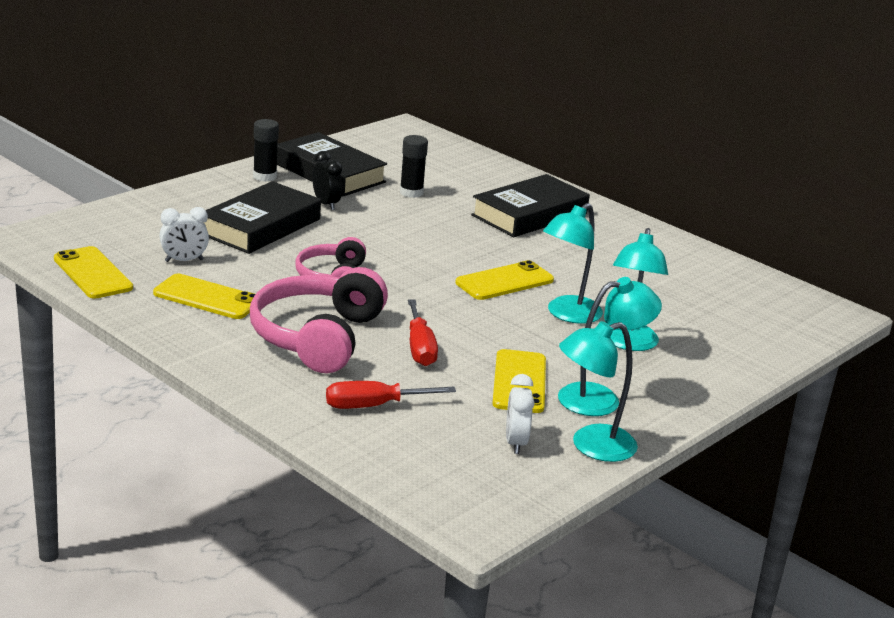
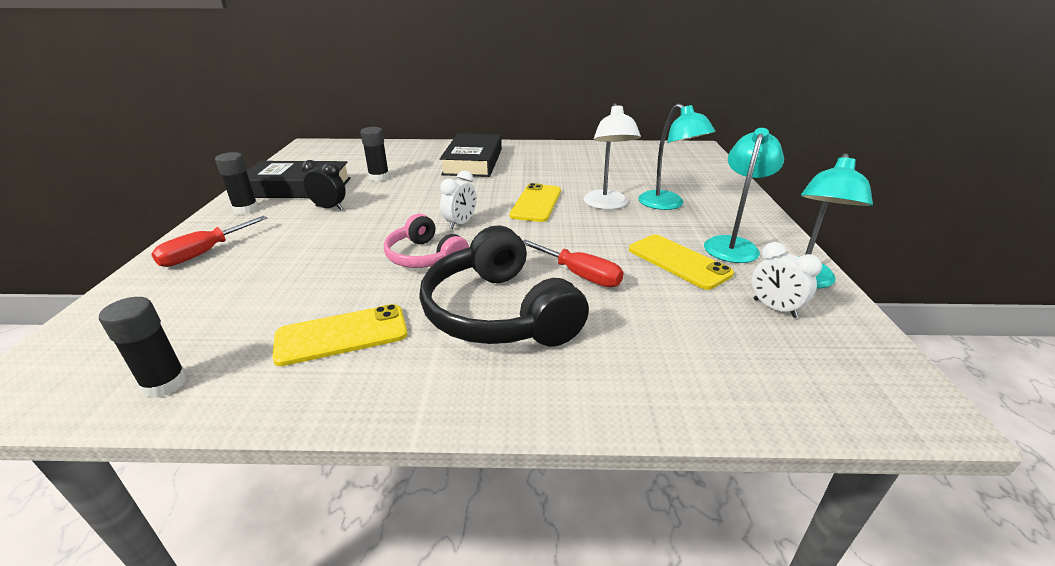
camera: 40 degrees left, 5 degrees up
yellow phone [54,246,133,299] -> black glue stick [99,297,188,398]
white clock [160,207,209,262] -> white clock moved to [440,171,477,230]
black book [204,181,321,254] -> none
pink headphones [250,267,388,373] -> black headphones [419,226,589,347]
red screwdriver [326,381,456,409] -> red screwdriver moved to [151,216,267,267]
turquoise lamp [543,203,603,324] -> white lamp [584,103,641,210]

